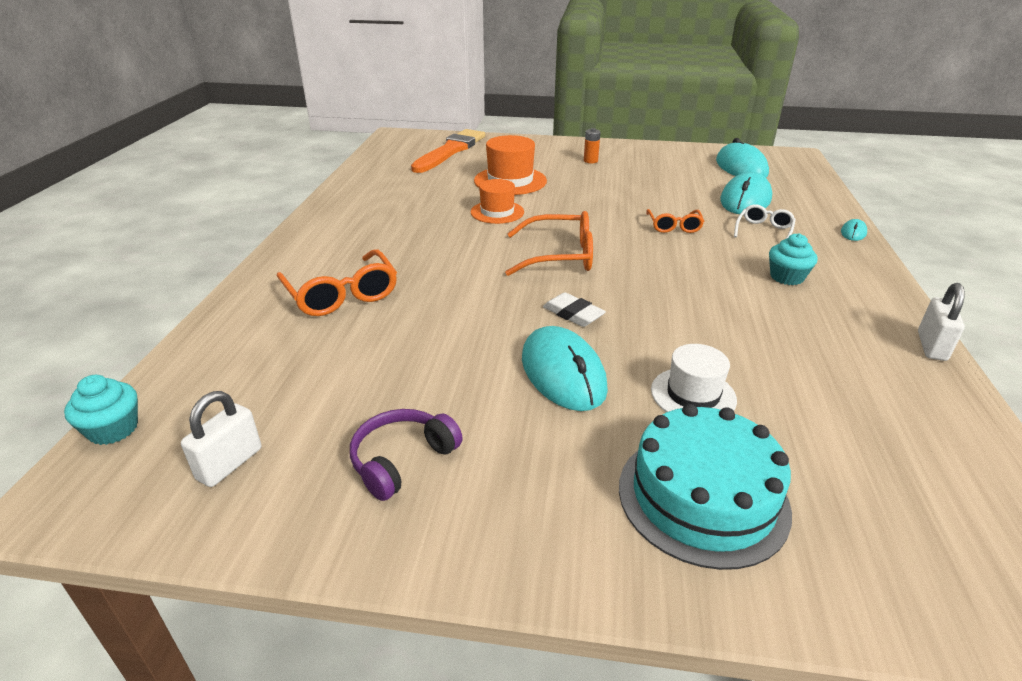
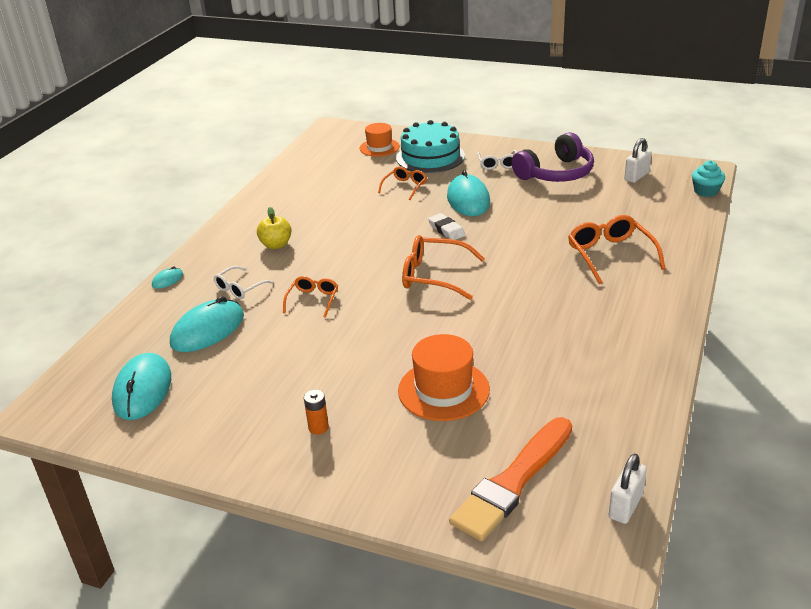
camera: 165 degrees left, 0 degrees up
purple headphones [350,409,463,501] -> purple headphones [512,132,594,182], size x1.59
orange hat [470,179,524,224] -> orange hat moved to [360,123,400,157]
white hat [651,344,737,412] -> orange glasses [378,167,427,200]
turquoise cupcake [769,233,818,285] -> yellow apple [257,207,291,249]
white padlock [918,283,965,361] -> white padlock moved to [609,454,647,524]
none -> white glasses [477,150,517,170]

